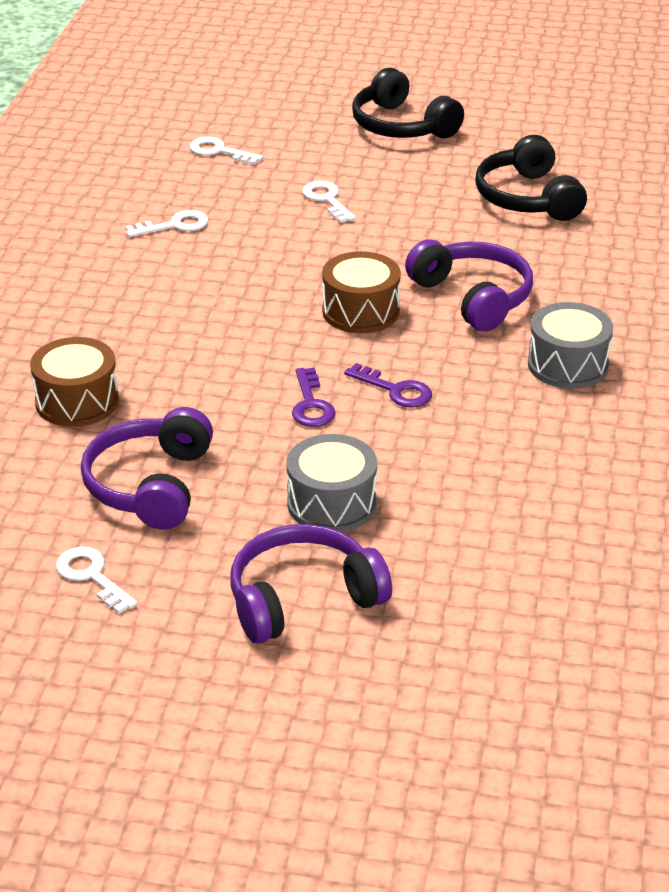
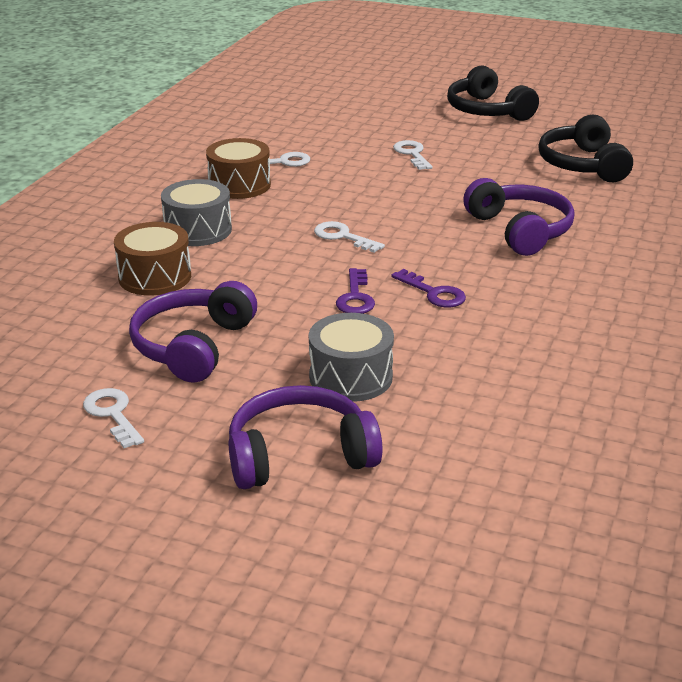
camera: 10 degrees right, 5 degrees down
white key [190,137,263,165] -> white key moved to [314,221,385,253]
brown drum [322,251,401,333] -> brown drum moved to [206,138,271,199]
grey drum [528,302,613,389] -> grey drum moved to [161,179,232,246]

